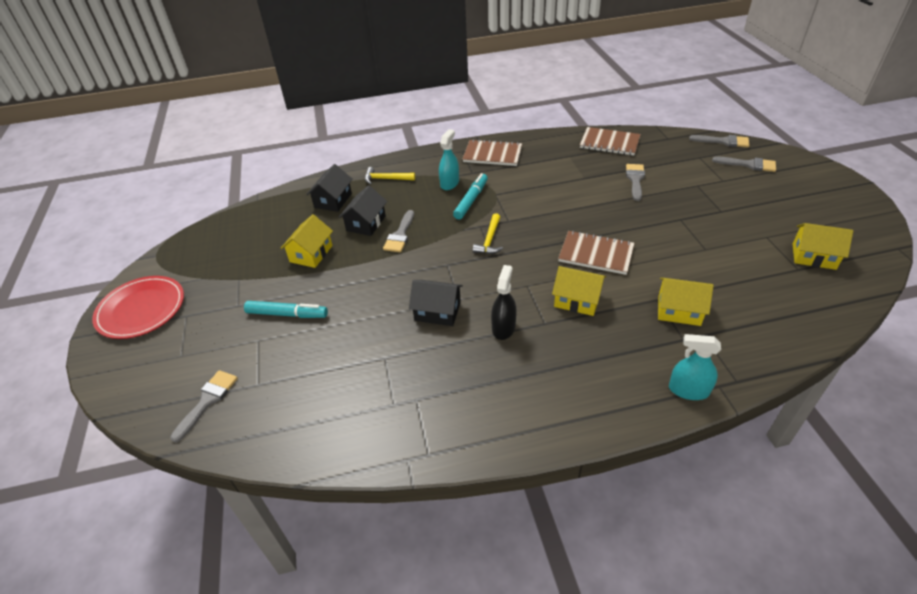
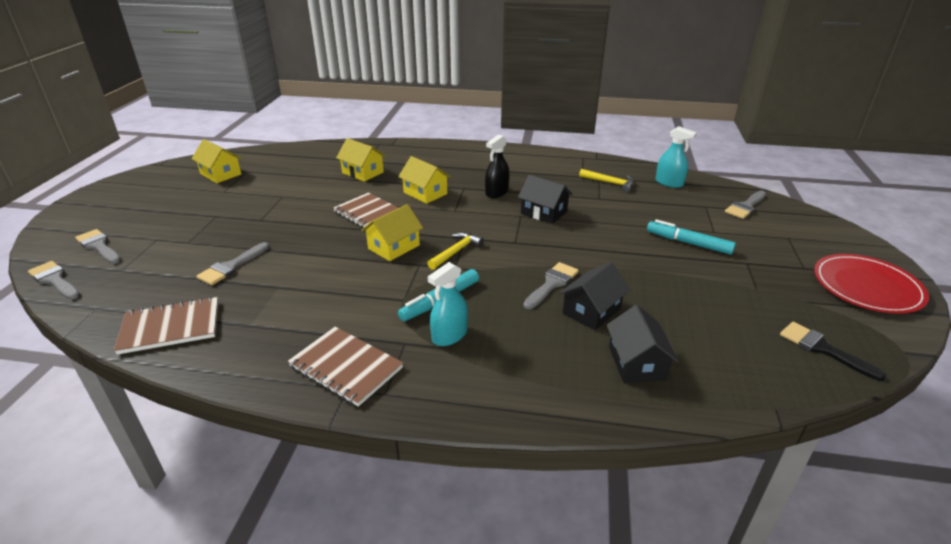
camera: 160 degrees left, 10 degrees down
yellow house [280,214,333,268] -> yellow house moved to [361,204,423,261]
black house [306,164,353,212] -> black house turned 45 degrees counterclockwise [607,305,679,383]
yellow hammer [365,167,415,184] -> yellow hammer moved to [579,169,634,192]
brown notebook [580,127,641,156] -> brown notebook turned 60 degrees counterclockwise [114,297,218,355]
turquoise spray bottle [669,334,721,400] -> turquoise spray bottle moved to [655,126,697,188]
none -> black brush [780,322,886,381]

